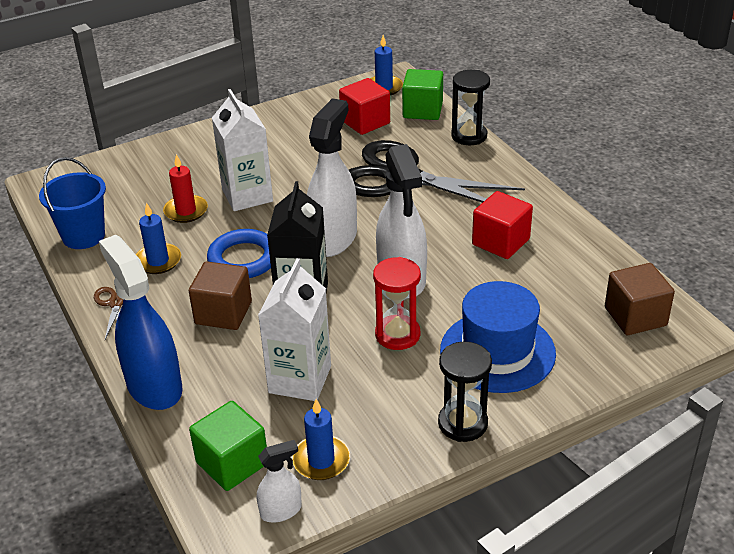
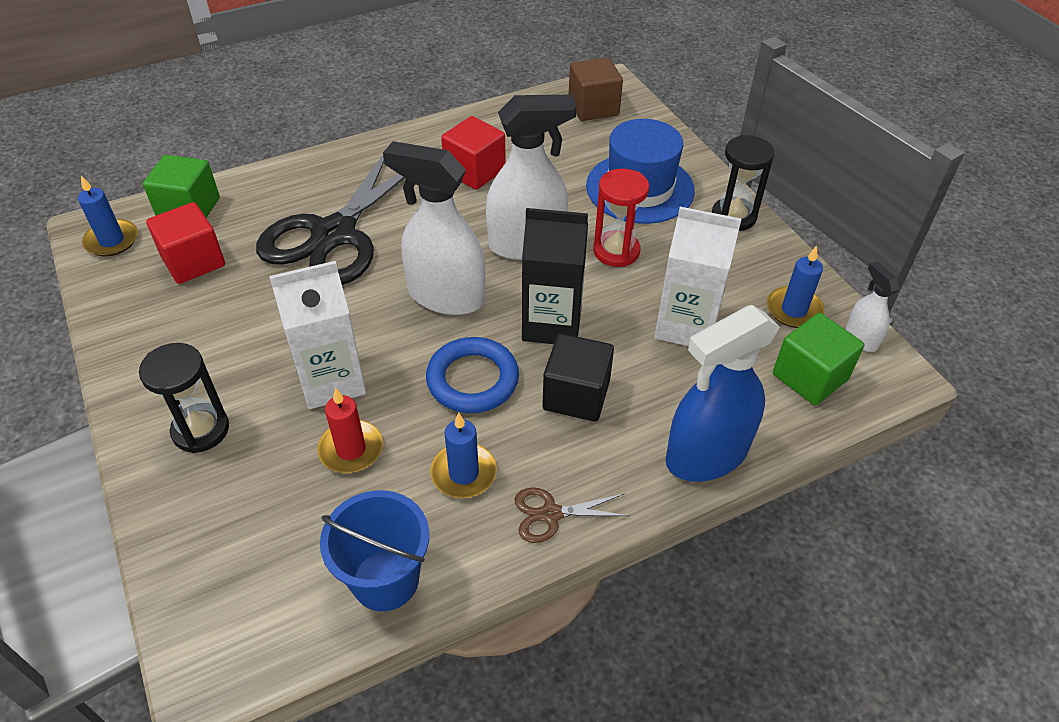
camera: 90 degrees left, 10 degrees up
brown cube [189,261,252,330] -> black cube [542,333,614,422]
black hourglass [451,70,490,145] -> black hourglass moved to [139,343,229,453]

